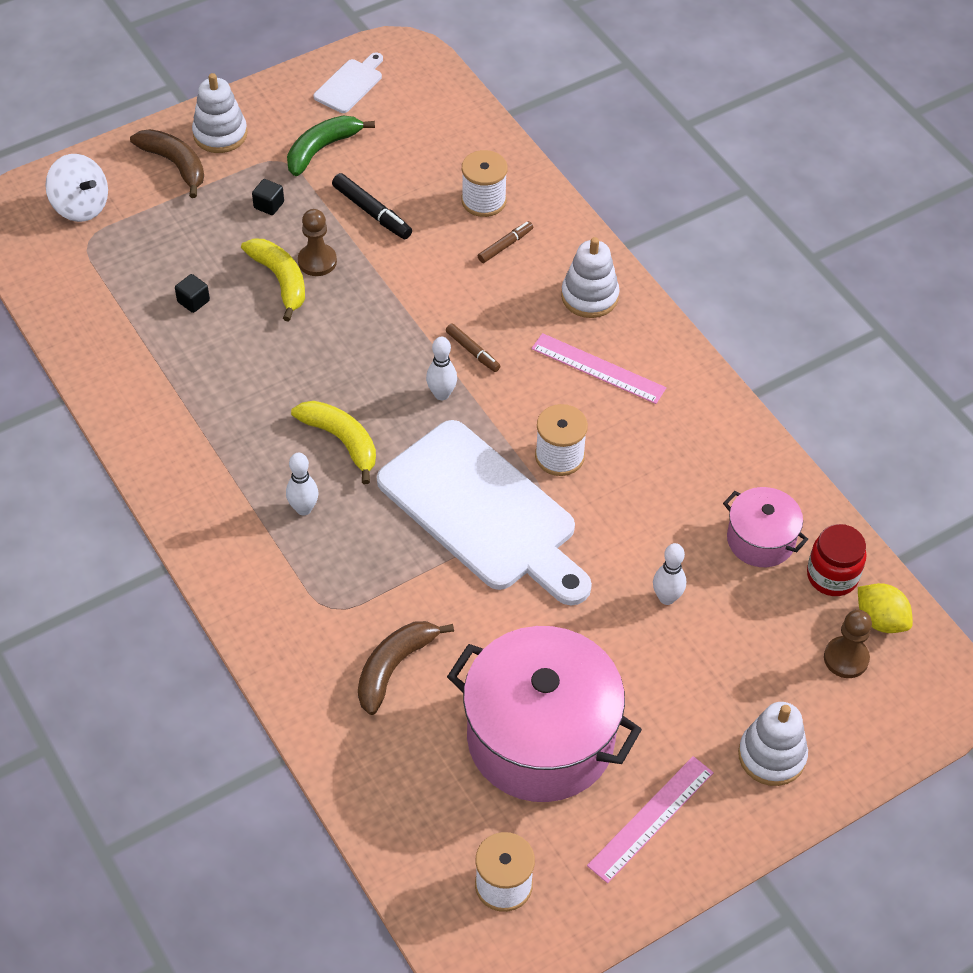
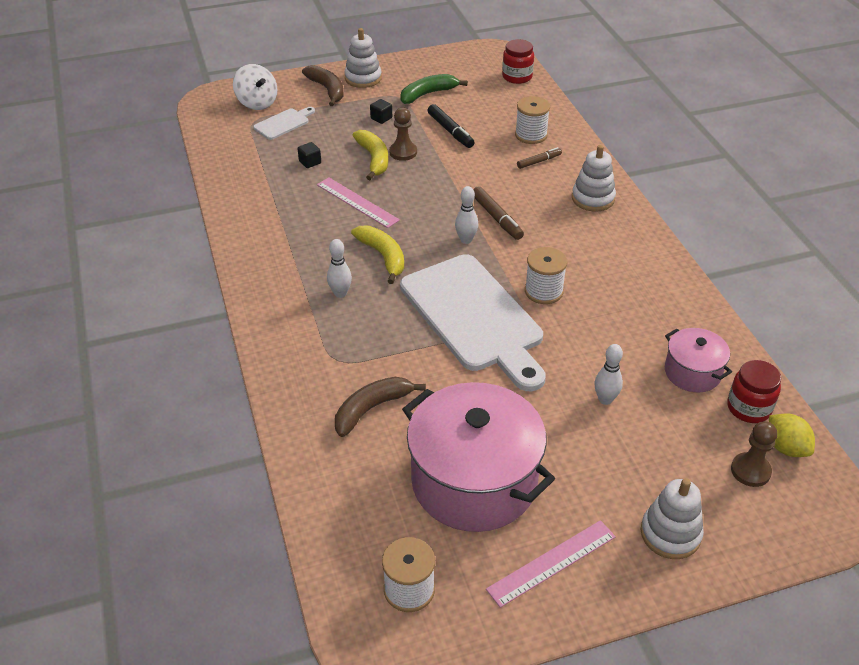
camera: 15 degrees right, 10 degrees down
white cutting board [314,52,383,113] -> white cutting board moved to [253,107,315,140]
brown marker [446,324,501,372] -> brown marker [473,186,524,240], size x1.53
pink ruler [531,333,666,404] -> pink ruler moved to [317,177,400,228]
none -> red jar [502,39,534,84]

